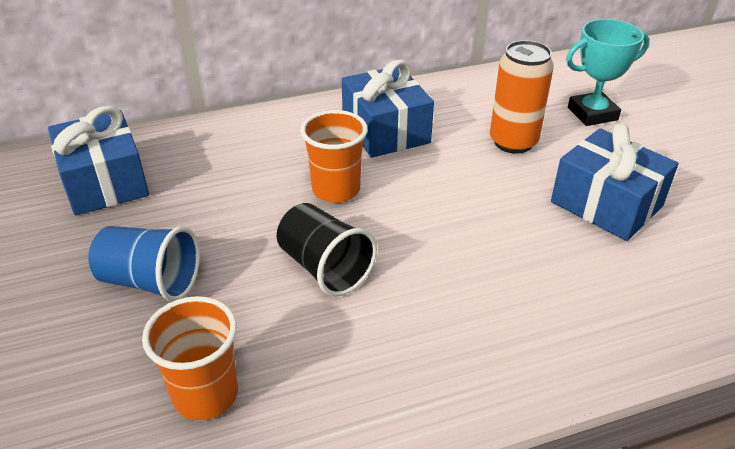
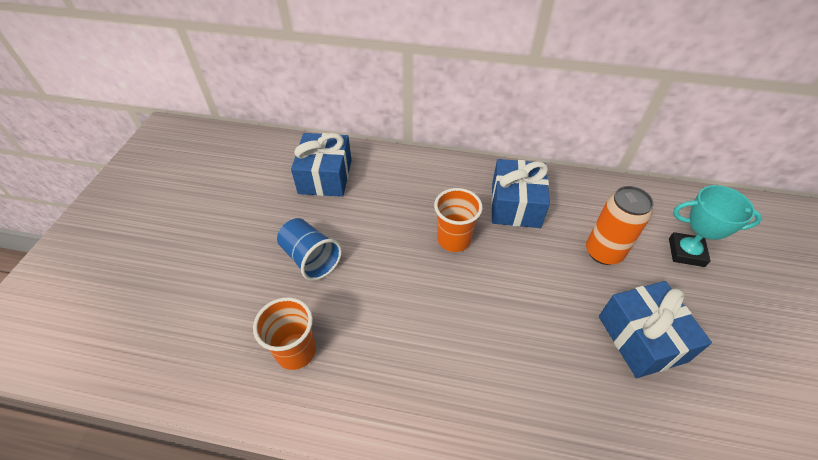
camera: 30 degrees right, 10 degrees up
black cup [277,203,377,296] -> none

